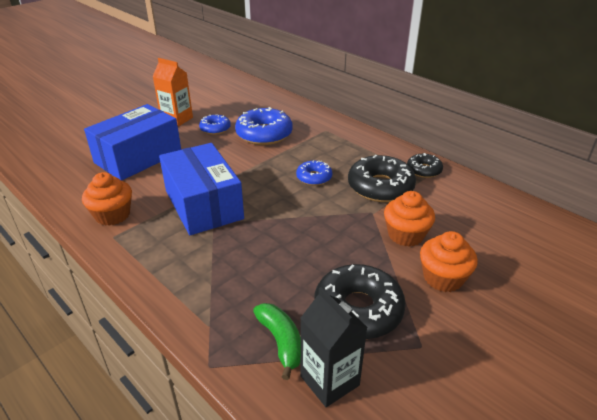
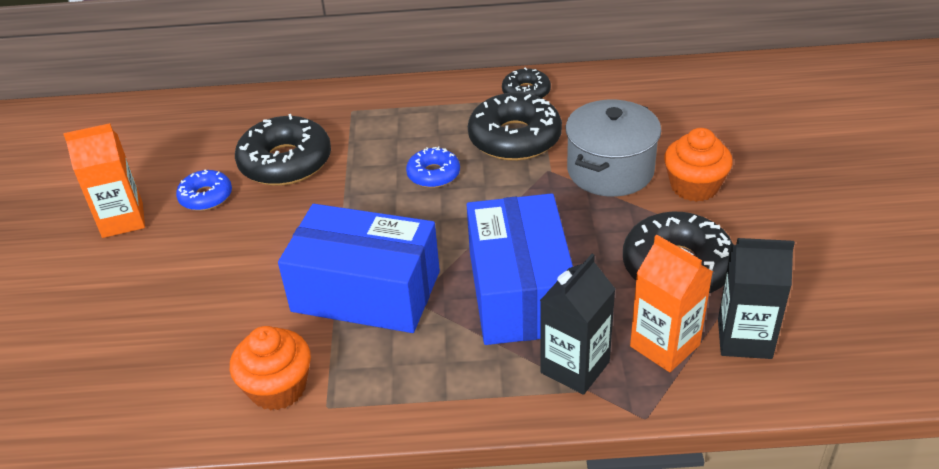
camera: 45 degrees left, 5 degrees up
blue box [84,104,181,181] -> blue box moved to [467,193,573,345]
blue donut [235,107,293,145] -> black donut [235,114,331,186]
green banana [253,303,301,380] -> orange carton [630,235,713,372]
orange cupcake [384,191,435,247] -> grey pot [566,100,661,197]
none -> black carton [540,254,615,395]

